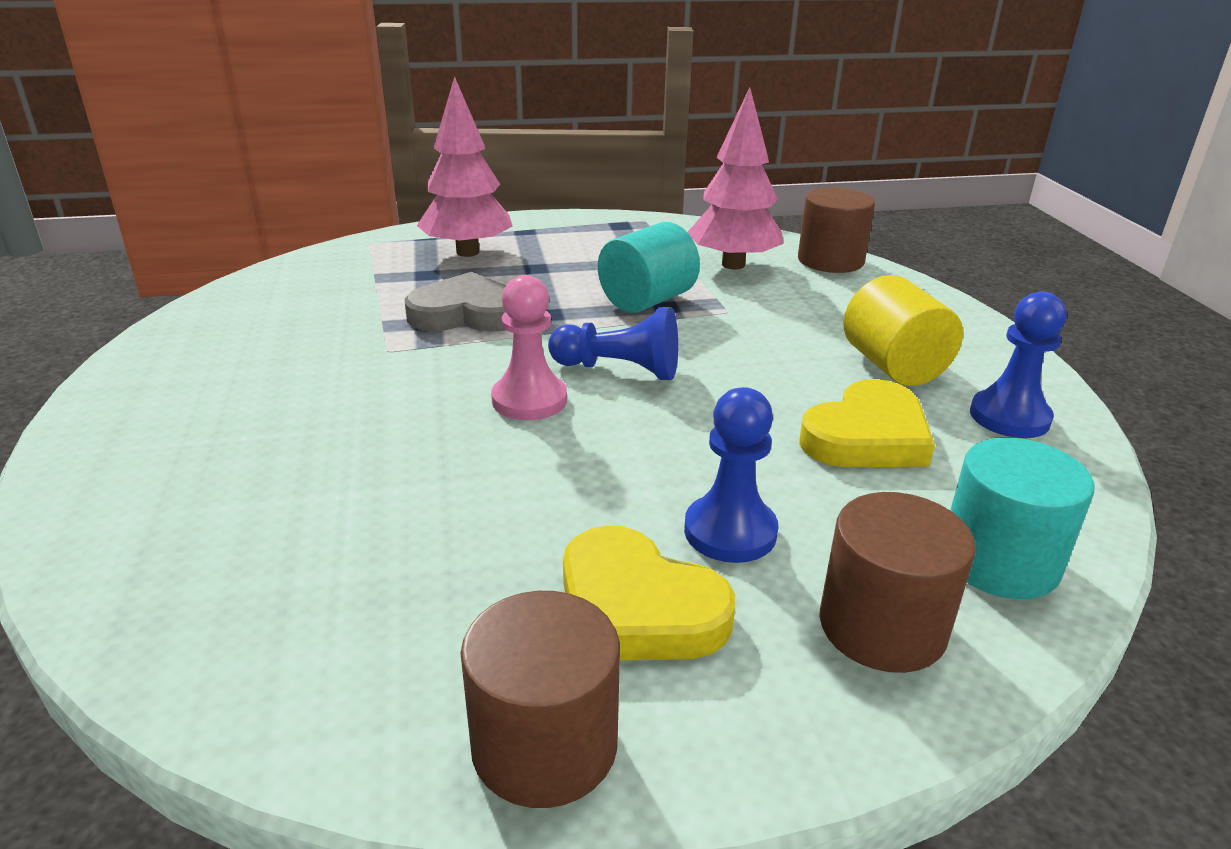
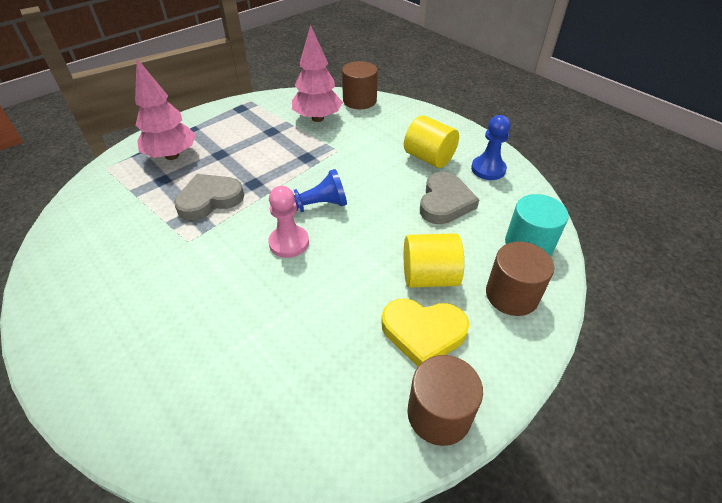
camera: 30 degrees left, 15 degrees up
turquoise cylinder [598,222,700,313] -> none
blue pawn [684,387,779,563] -> yellow cylinder [404,233,464,287]
yellow heart [799,379,935,467] -> grey heart [420,172,479,224]

